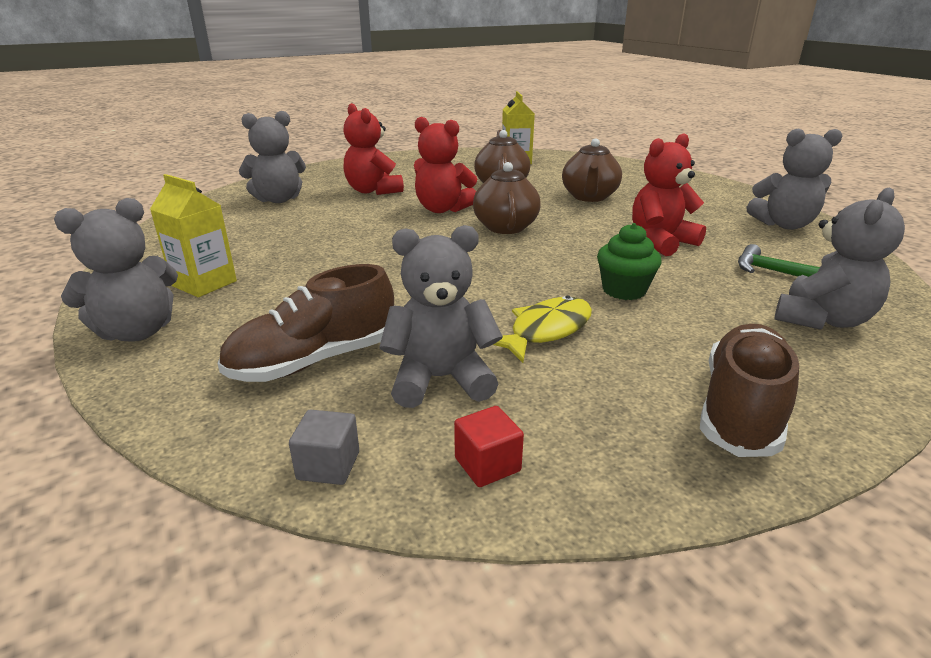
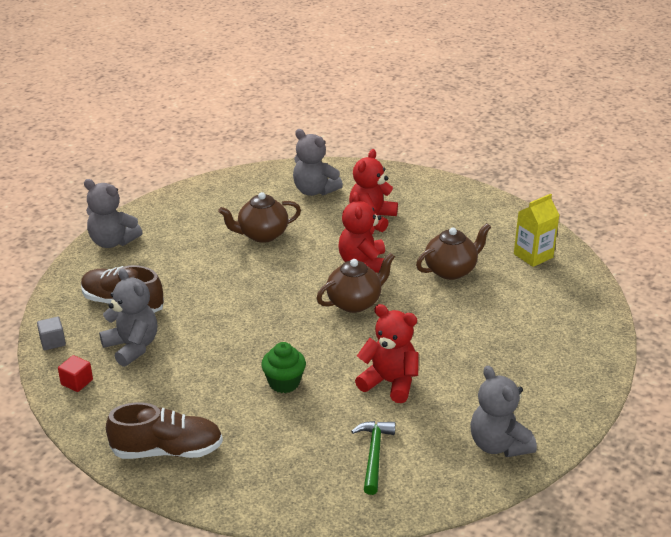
camera: 60 degrees right, 5 degrees up
yellow carton [150,174,237,297] -> none
yellow fish [493,295,592,363] -> none
brown teapot [562,138,622,202] -> brown teapot moved to [218,192,301,243]
grey teddy bear [774,188,905,330] -> none

